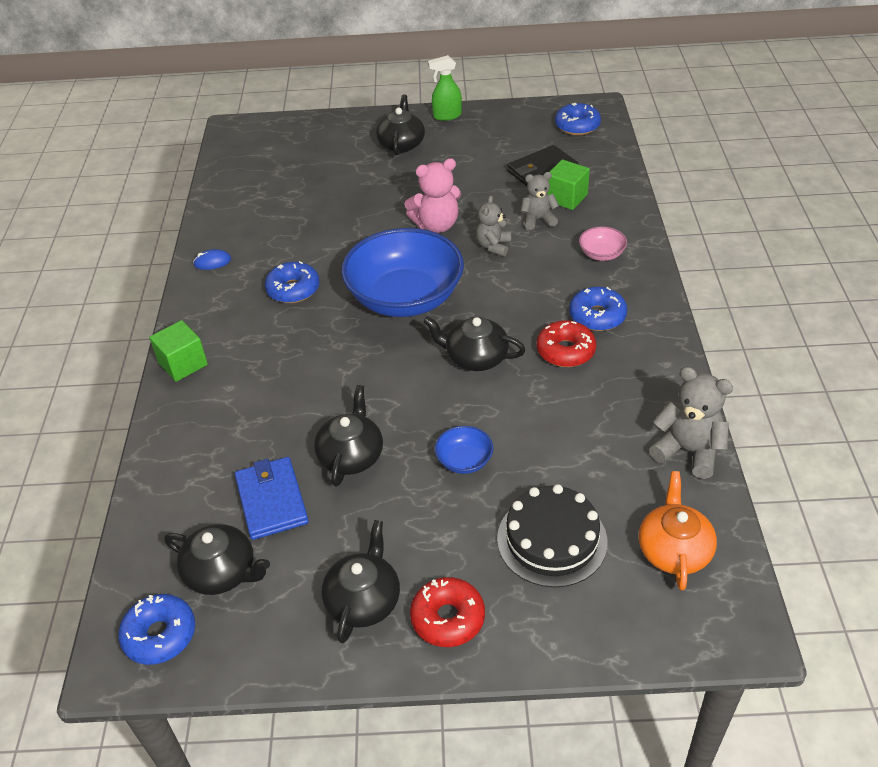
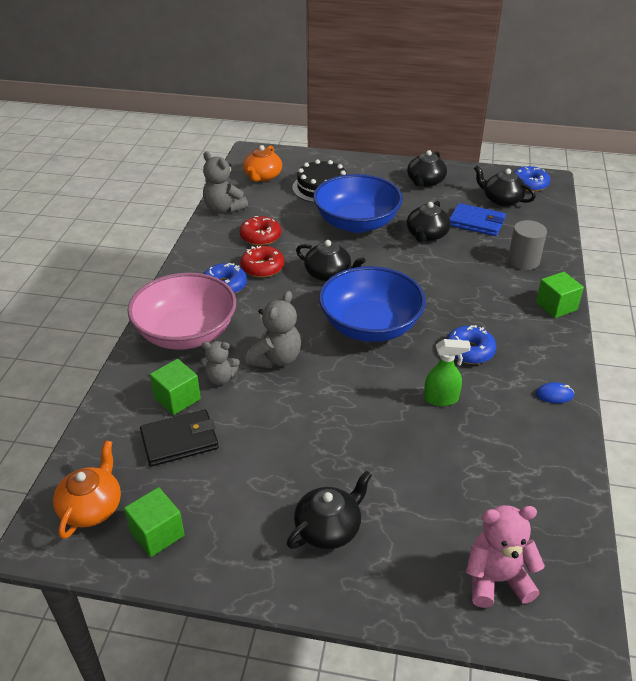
camera: 170 degrees left, 5 degrees down
blue wallet [235,457,309,540] -> blue wallet turned 60 degrees counterclockwise [450,203,506,236]
black teapot [376,94,425,156] -> black teapot turned 150 degrees counterclockwise [287,470,372,549]
pink teddy bear [404,158,461,233] -> pink teddy bear moved to [466,505,545,608]
red donut [410,577,485,647] -> red donut moved to [240,216,281,246]
green spray bottle [428,55,462,121] -> green spray bottle moved to [424,339,471,406]
blue bowl [435,426,493,474] -> blue bowl [313,174,403,233], size x2.43
grey teddy bear [476,195,511,256] -> grey teddy bear [246,291,301,368], size x1.52
blue donut [555,103,601,135] -> orange teapot [53,440,121,539]
pink bowl [579,226,627,261] -> pink bowl [128,273,236,350], size x2.43
none -> green cube [124,487,185,557]
none -> grey cylinder [508,220,547,270]

